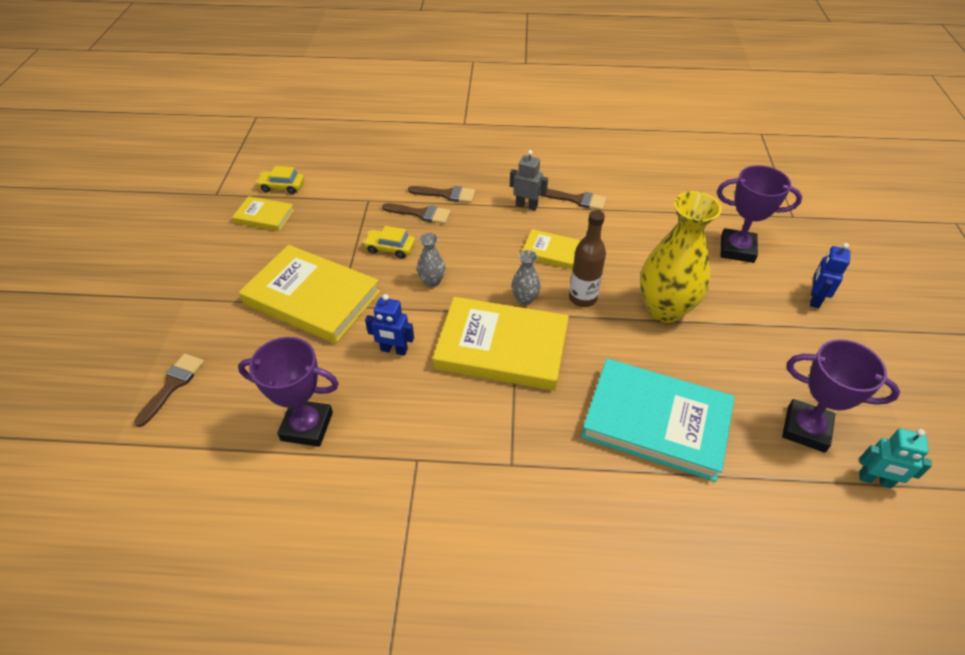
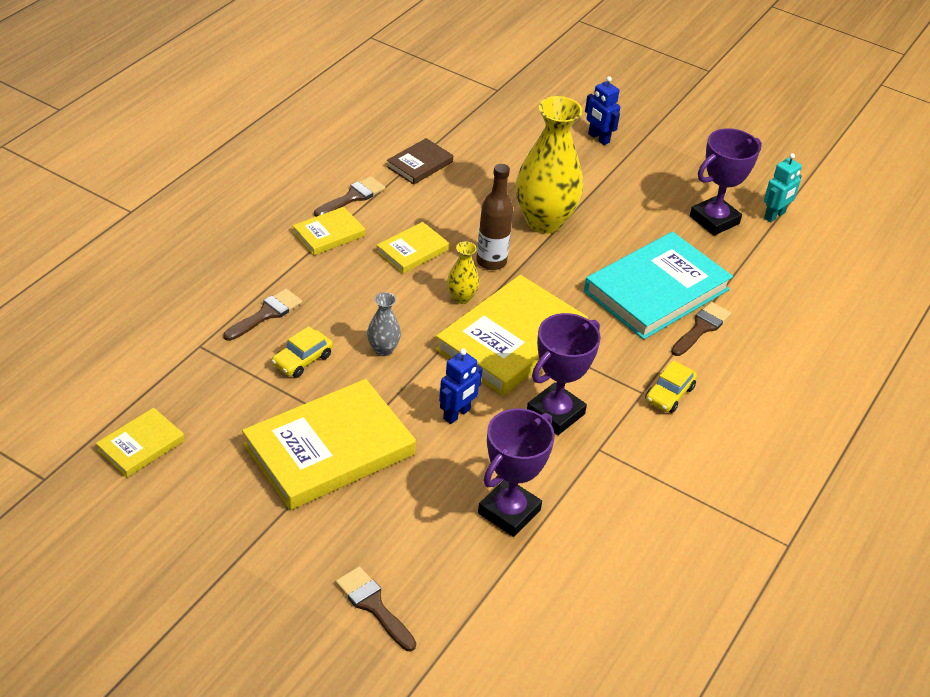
camera: 65 degrees left, 5 degrees down
yellow car [256,166,304,194] -> yellow car moved to [645,360,697,413]
brown brush [408,186,475,203] -> brown brush moved to [671,302,731,356]
grey robot [510,150,548,211] -> yellow book [293,207,365,255]
grey vase [511,250,541,305] -> yellow vase [447,241,479,304]
purple trophy [717,165,802,263] -> purple trophy moved to [527,313,601,435]
none -> brown book [386,138,453,185]

